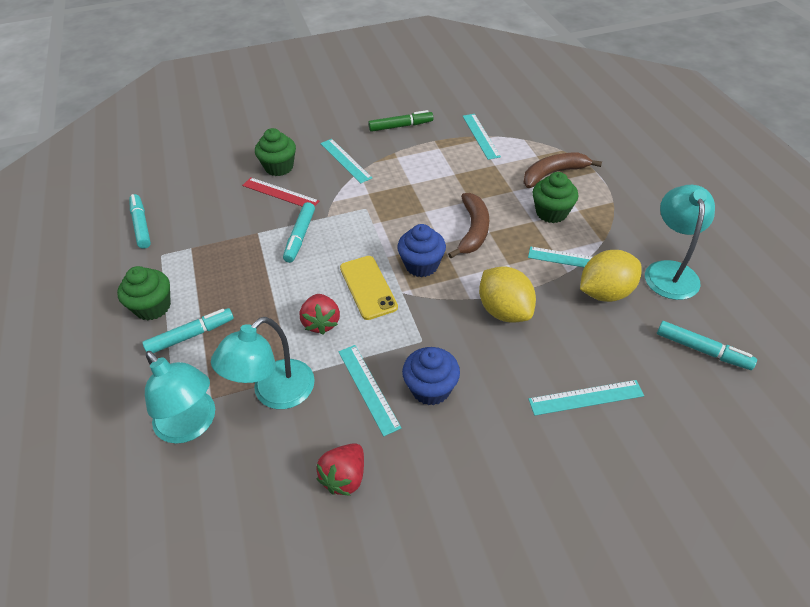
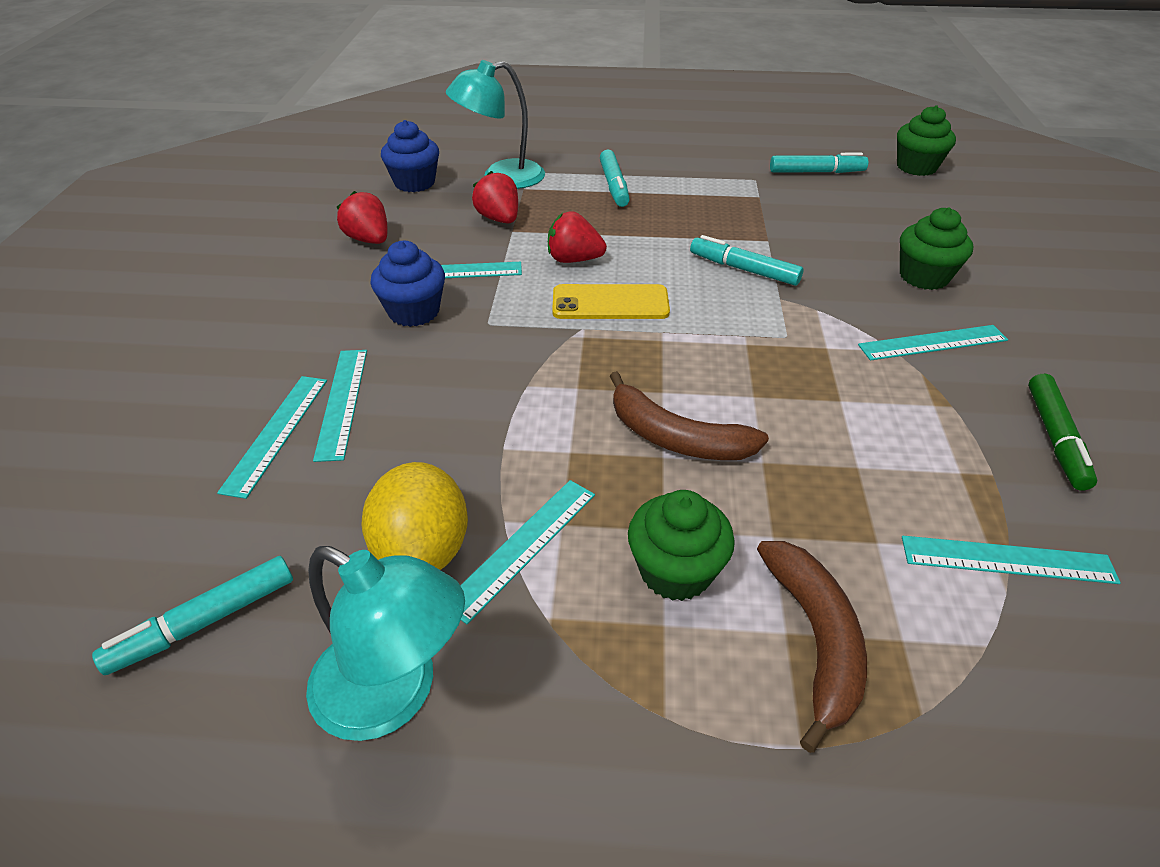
camera: 110 degrees right, 5 degrees down
green cupcake [117,266,171,321] -> green cupcake moved to [897,105,956,176]
turquoise lamp [211,317,315,409] -> red strawberry [472,171,518,223]
red ruler [242,178,319,206] -> none
blue cupcake [397,224,446,277] -> blue cupcake moved to [381,120,439,192]
yellow lemon [479,266,536,323] -> none
none -> turquoise ruler [313,350,367,462]

